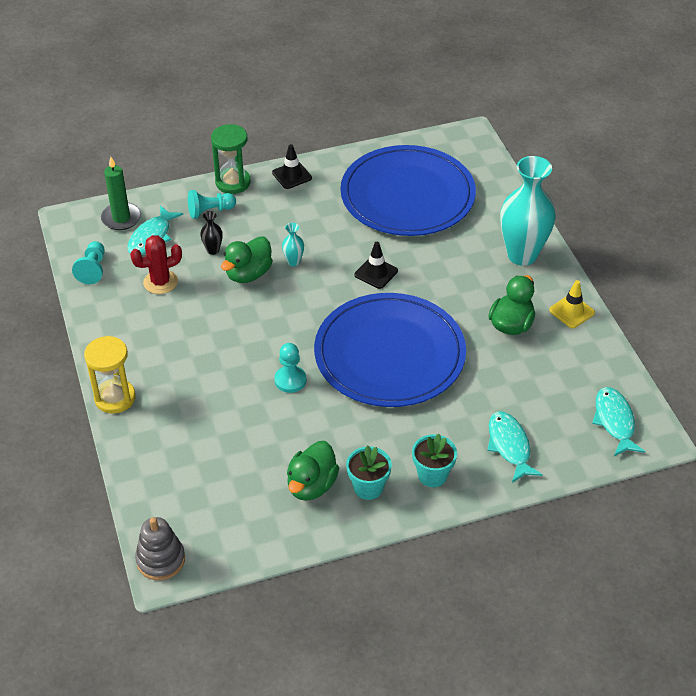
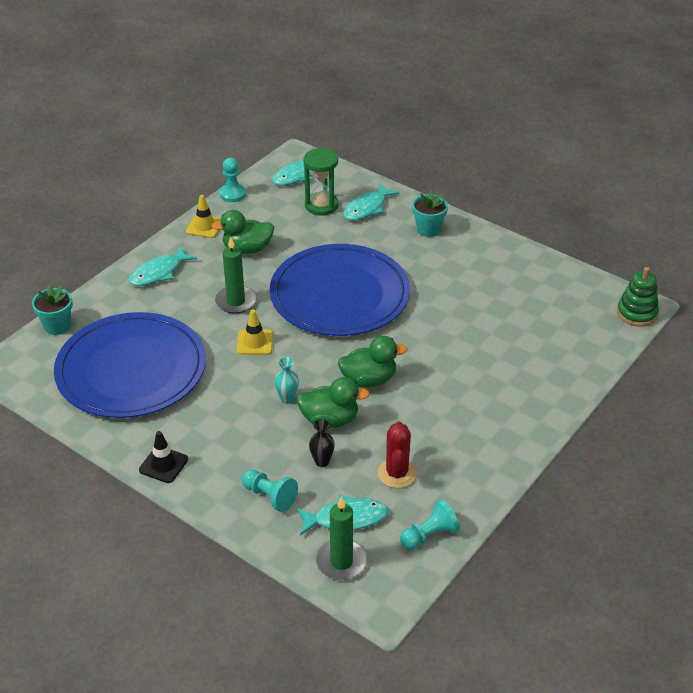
camera: 125 degrees left, 5 degrees down
yellow hourglass [84,336,136,414] -> none
red cactus [130,235,182,294] -> red cactus turned 60 degrees clockwise [377,422,417,488]
grey stacking toy [135,517,185,580] -> green stacking toy [617,267,659,327]
green hourglass [211,124,251,194] -> green hourglass moved to [303,148,339,216]
turquoise pawn [274,343,307,393] -> turquoise pawn moved to [220,158,246,202]
green duck [287,441,339,501] -> green duck moved to [338,336,408,388]
turquoise flower pot [346,445,392,500] -> turquoise flower pot moved to [32,284,73,335]
black traffic cone [355,242,398,289] -> yellow traffic cone [237,310,273,355]
turquoise vase [500,156,556,266] -> turquoise fish [128,246,197,286]
none -> green candle [215,237,257,314]

